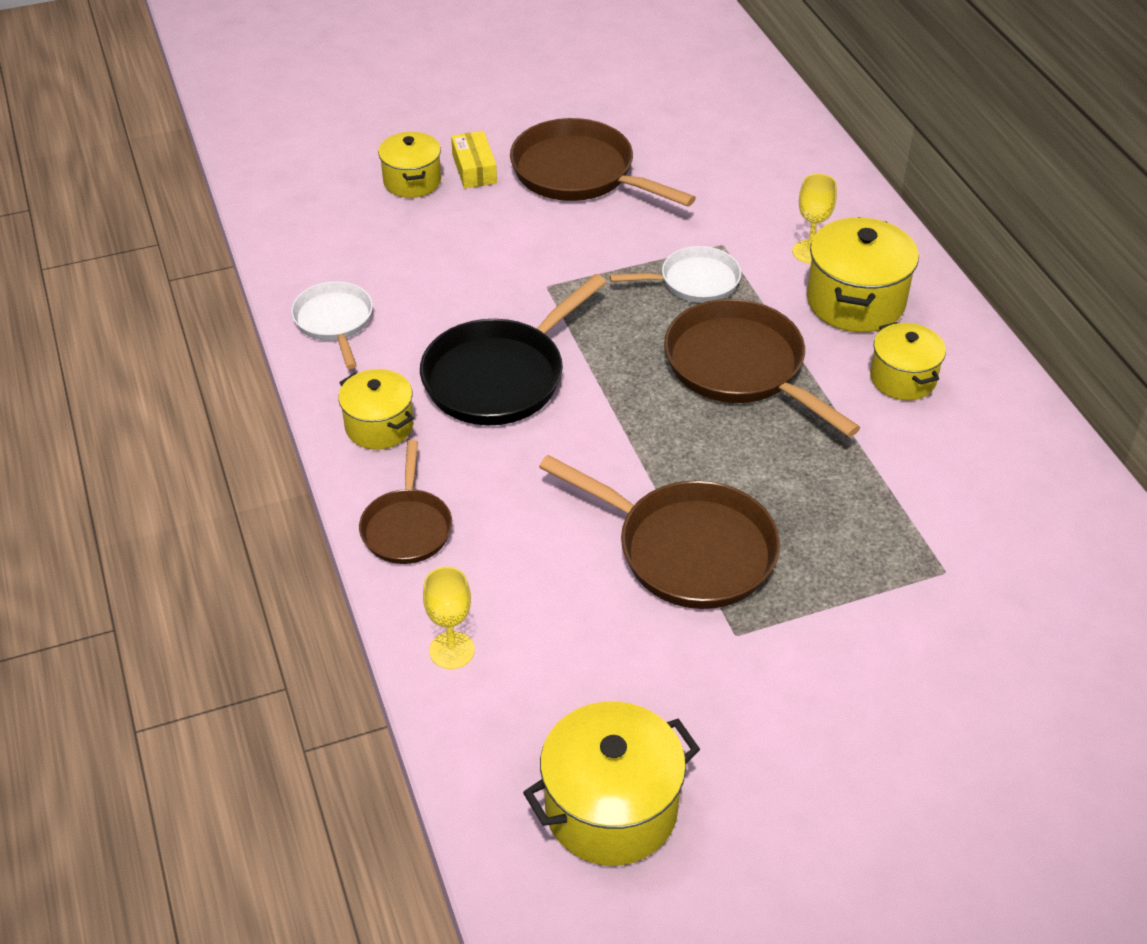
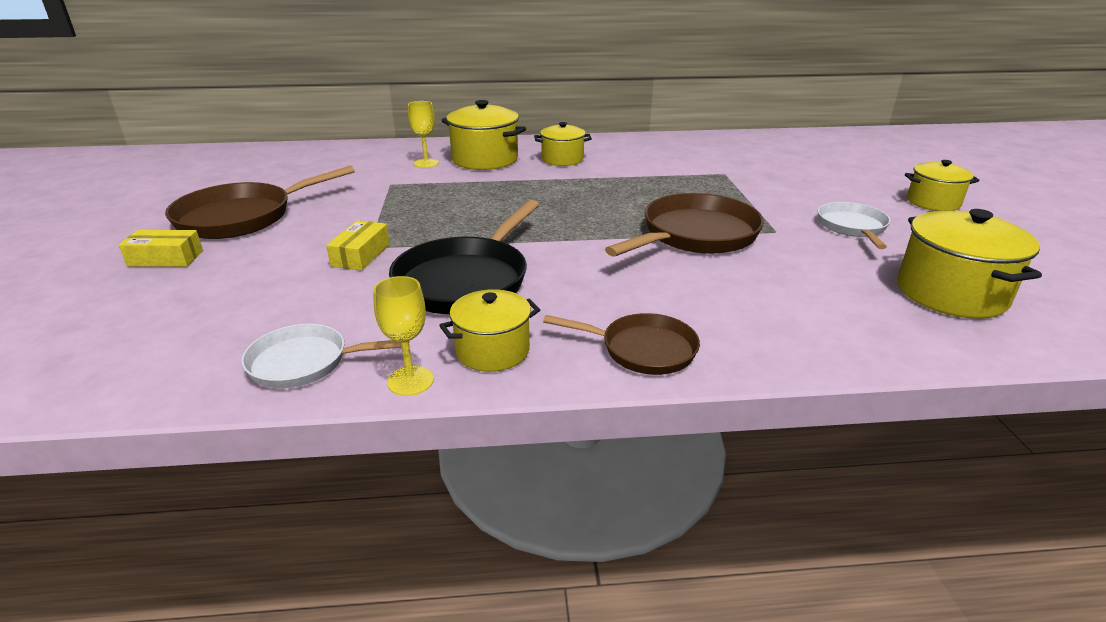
camera: 75 degrees left, 15 degrees down
yellow pot [378,132,441,198] -> yellow pot moved to [905,160,979,211]
black pan [420,274,607,425] -> black pan turned 60 degrees clockwise [389,200,539,314]
yellow goblet [423,567,475,669] -> yellow goblet moved to [373,276,434,396]
white pan [610,246,741,303] -> white pan moved to [818,202,891,249]
brown pan [664,299,861,437] -> none
none -> yellow box [326,220,390,271]

